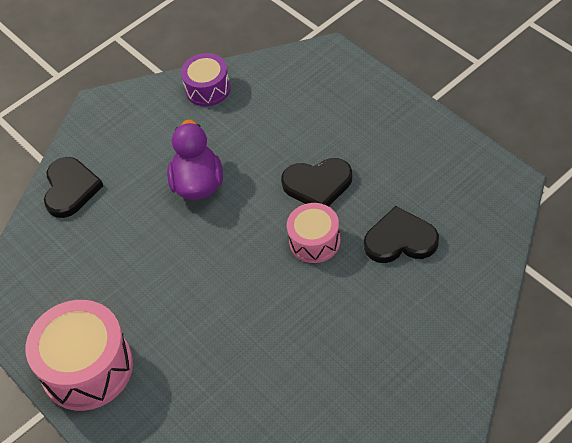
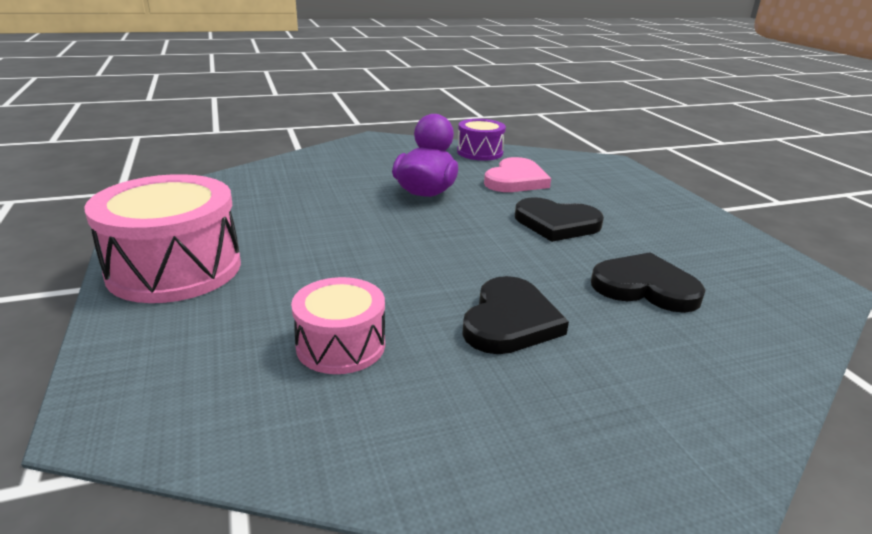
camera: 15 degrees right, 25 degrees down
black heart [44,157,103,218] -> black heart moved to [462,276,569,354]
pink drum [287,203,340,263] -> pink drum moved to [291,277,385,374]
none -> pink heart [484,157,551,192]

